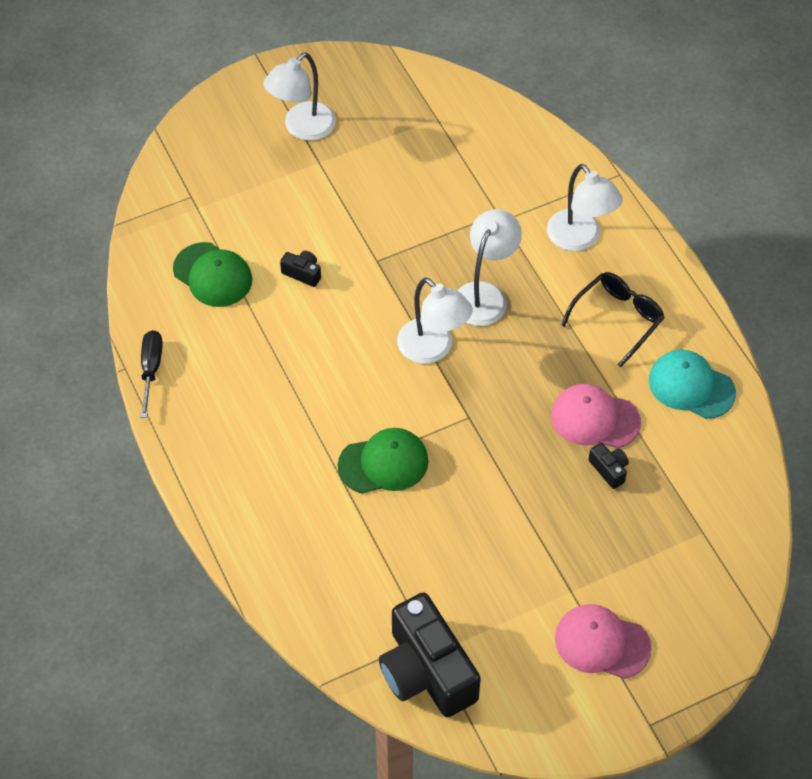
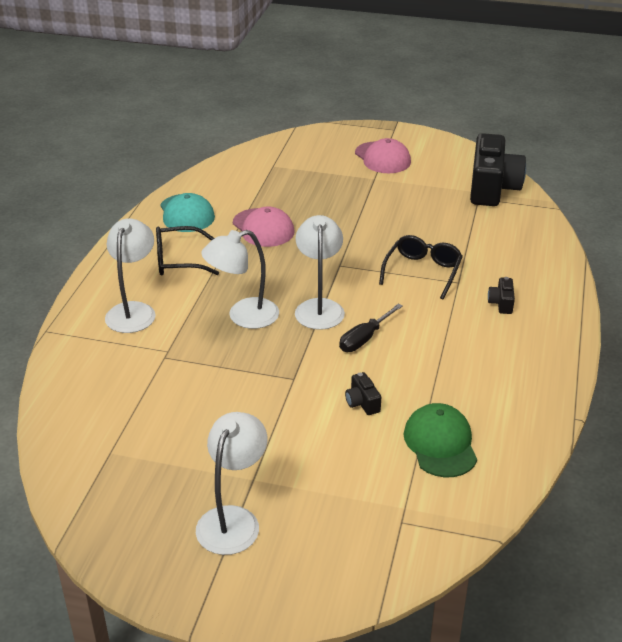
camera: 140 degrees left, 20 degrees down
black screwdriver [140,330,163,418] -> black screwdriver moved to [339,303,403,352]
white lamp [263,52,336,141] -> white lamp turned 60 degrees counterclockwise [196,412,267,555]
green cap [338,428,429,494] -> black glasses [379,235,463,299]
black camera [588,443,629,489] -> black camera moved to [488,277,515,314]

